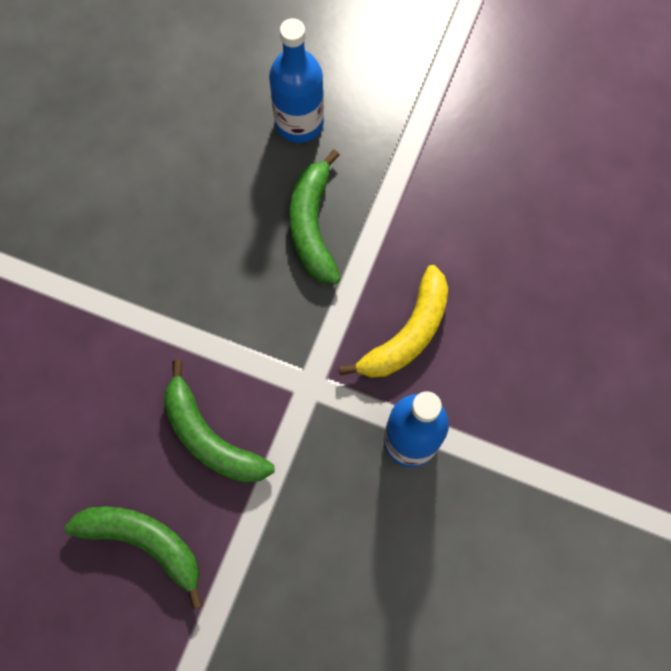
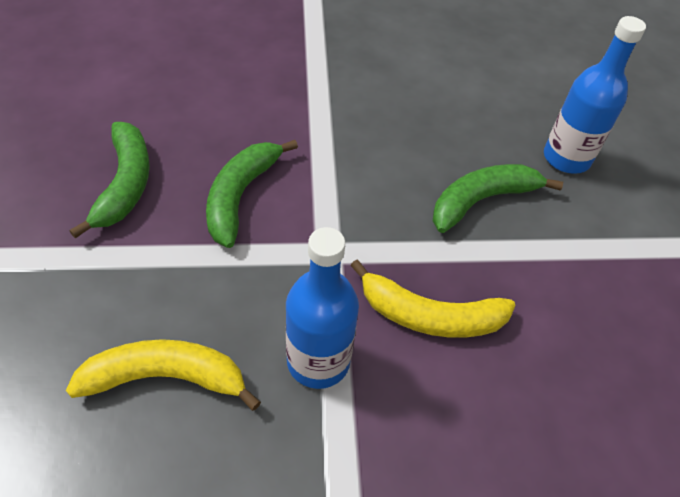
camera: 60 degrees right, 20 degrees down
none -> yellow banana [66,339,261,411]

